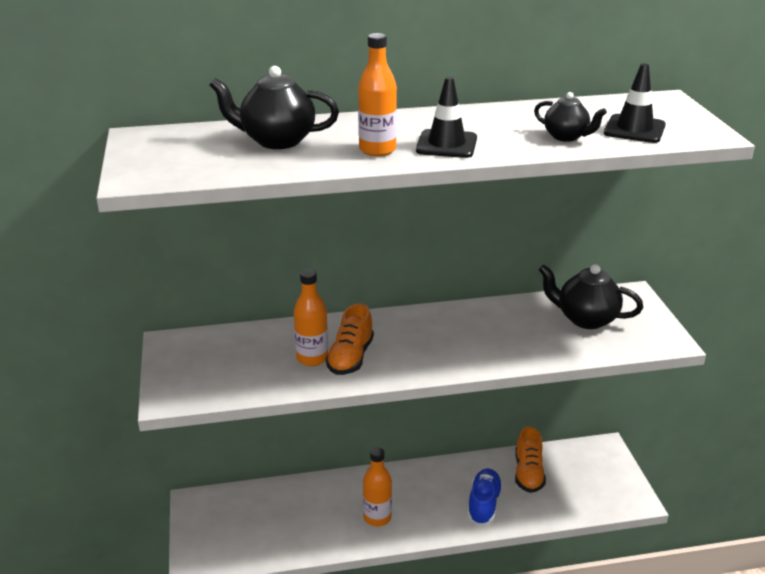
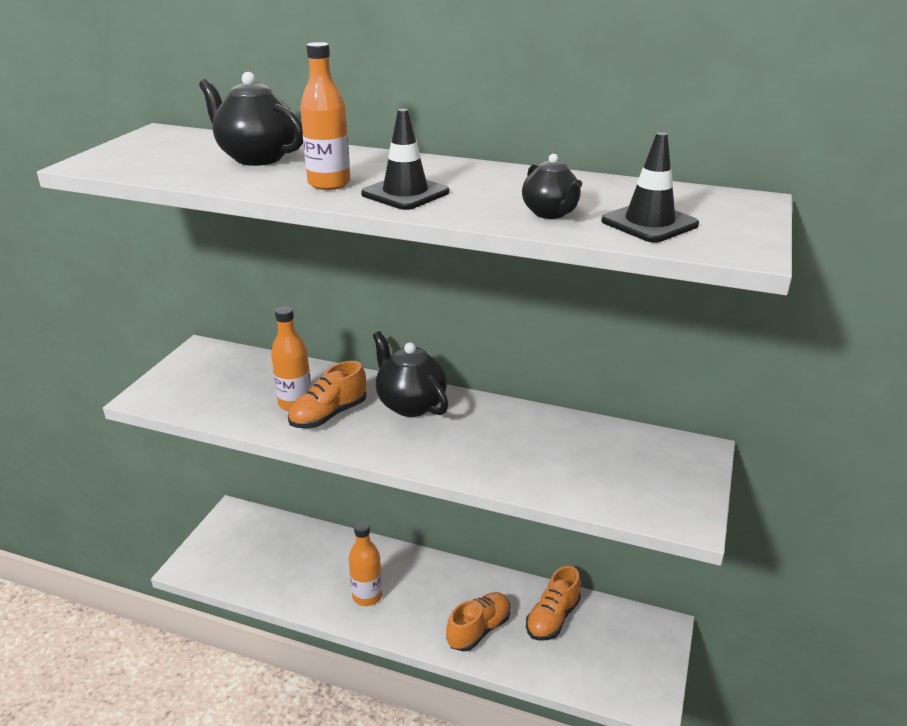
camera: 30 degrees right, 0 degrees up
blue shoe [467,469,503,525] -> orange shoe [446,592,511,652]
black teapot [539,264,643,329] -> black teapot moved to [373,331,448,417]

